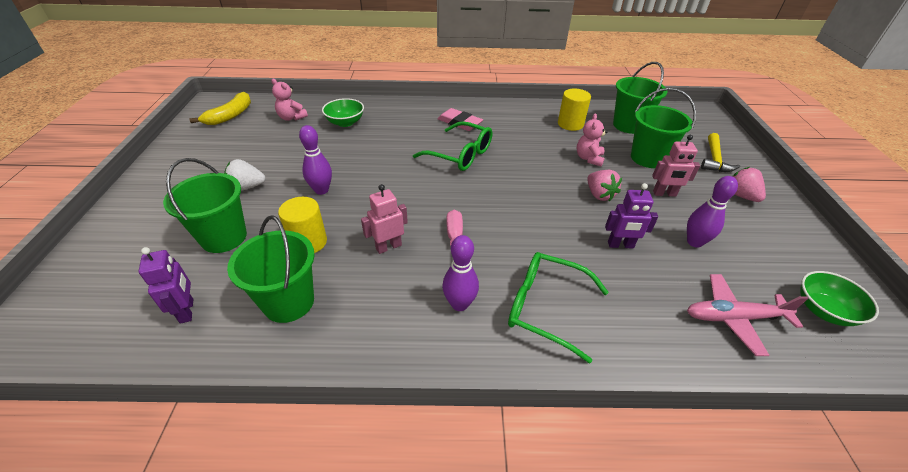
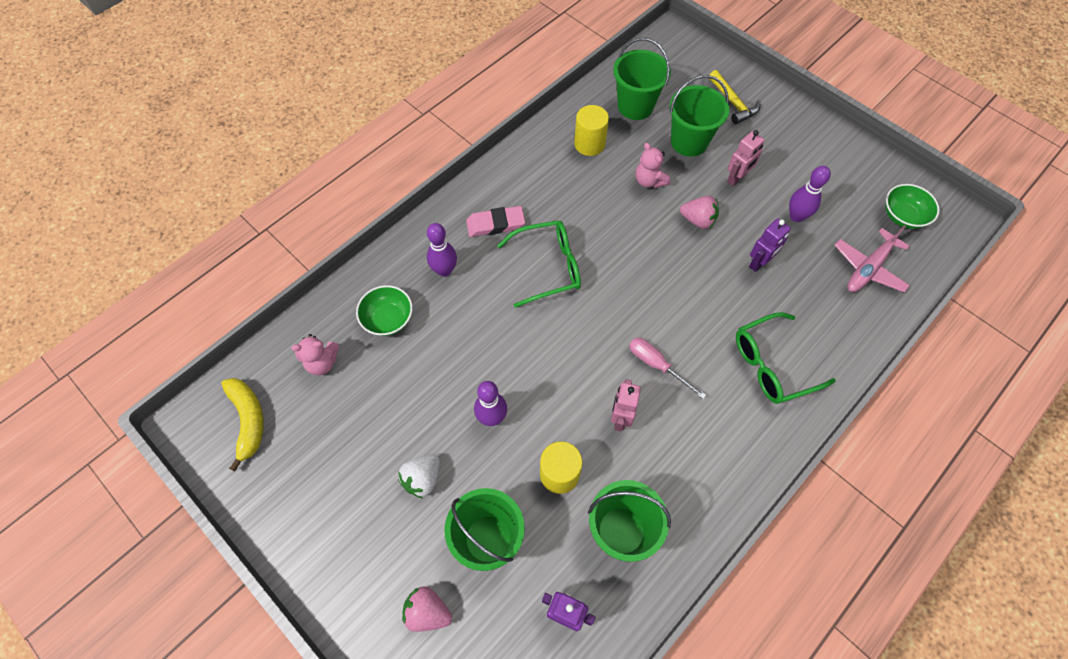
camera: 45 degrees left, 20 degrees up
purple bowling pin [442,235,479,311] -> purple bowling pin moved to [427,223,457,277]
pink strawberry [732,167,766,202] -> pink strawberry moved to [402,586,452,632]

